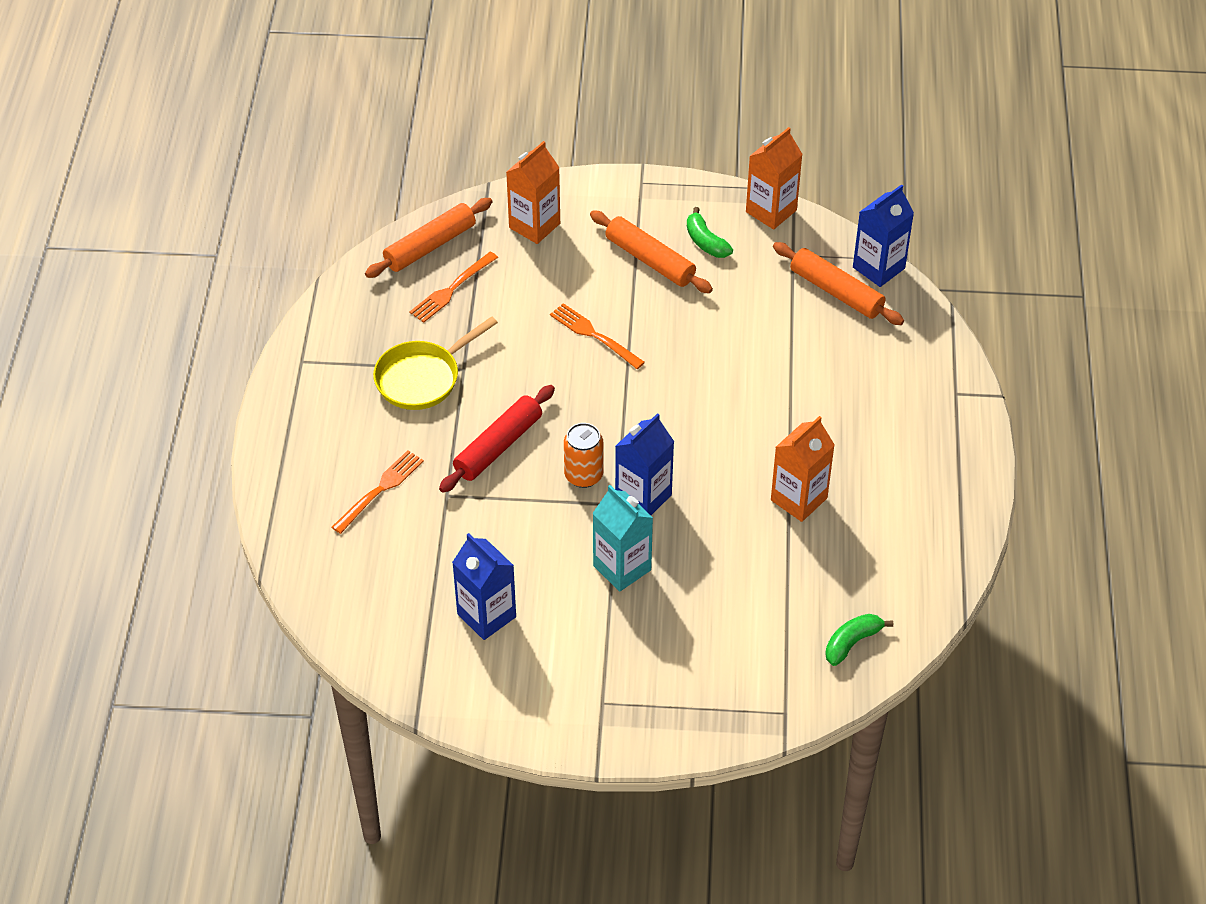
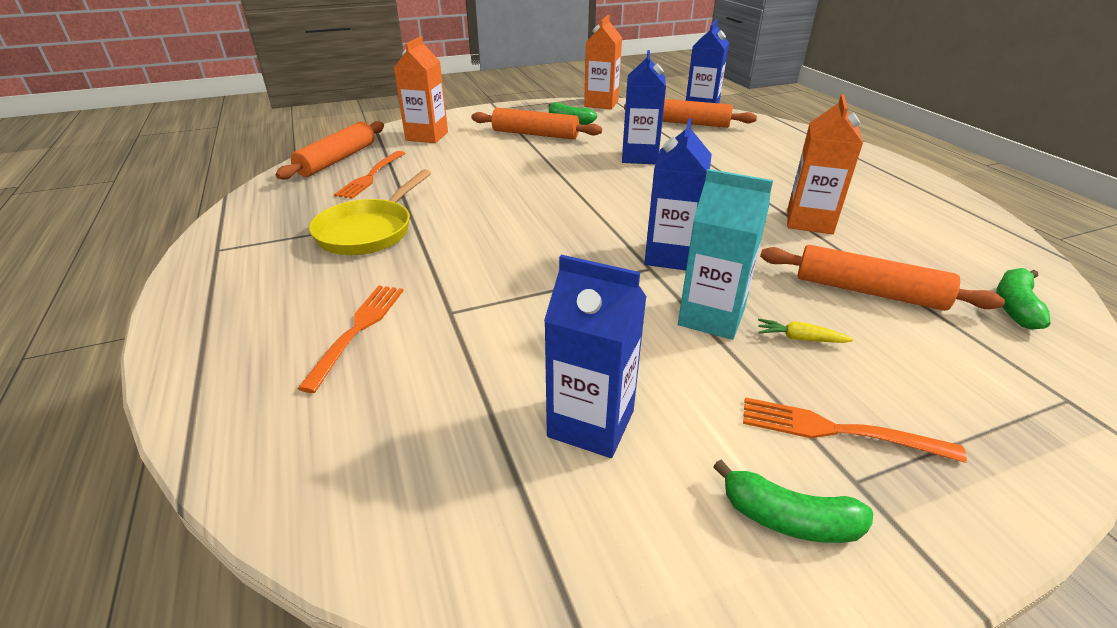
camera: 25 degrees left, 15 degrees down
red rolling pin [439,385,555,493] -> none
orange fork [550,303,645,369] -> orange fork moved to [743,397,967,463]
orange can [564,423,603,488] -> none
none -> blue carton [622,50,666,164]
none -> green banana [713,460,873,543]
none -> yellow carrot [758,319,854,343]
none -> orange rolling pin [760,245,1005,311]

